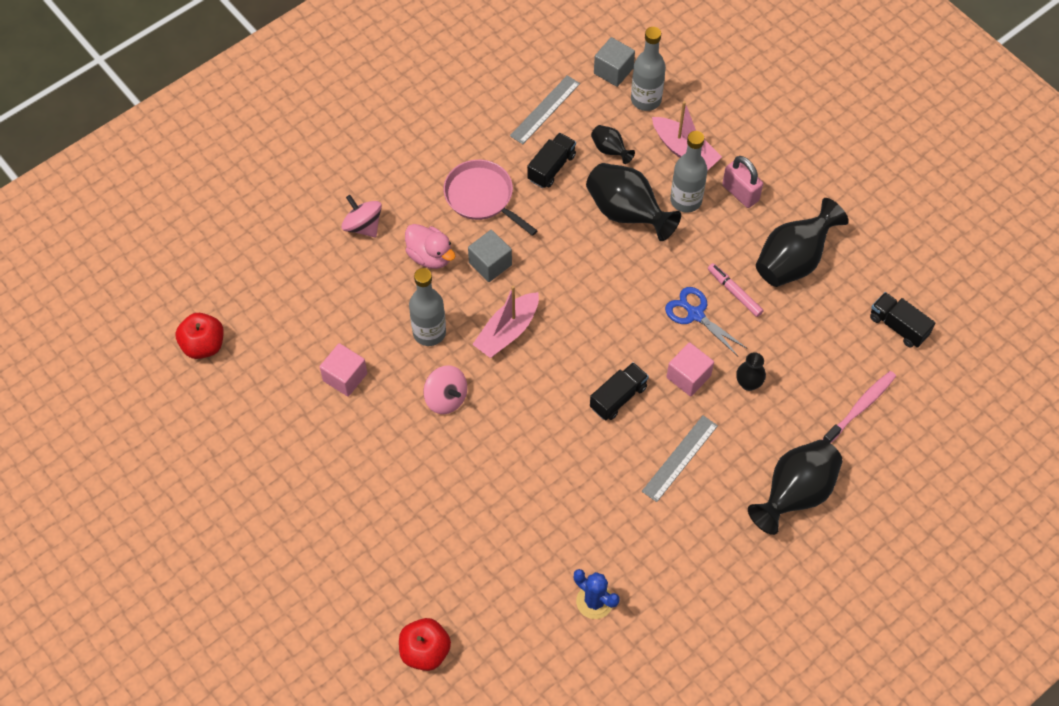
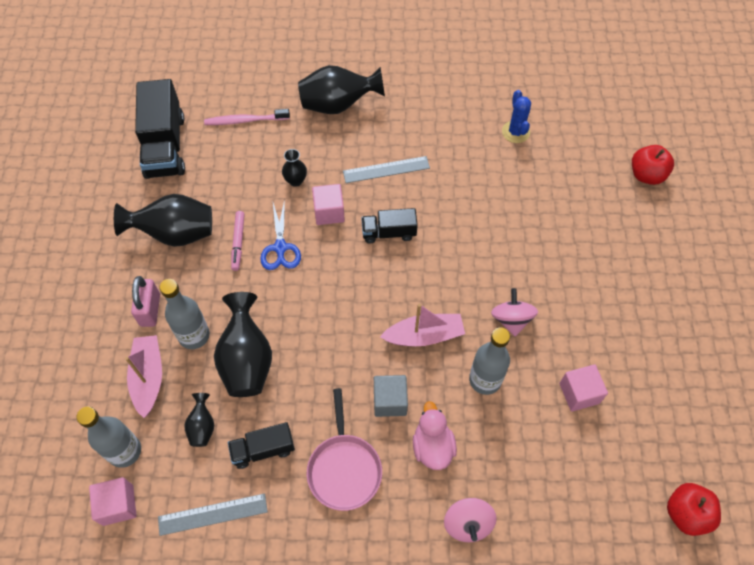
camera: 140 degrees left, 0 degrees up
grey cube [594,37,635,87] -> pink cube [89,477,137,526]
black truck [870,292,935,348] -> black truck [135,79,185,179], size x1.81

